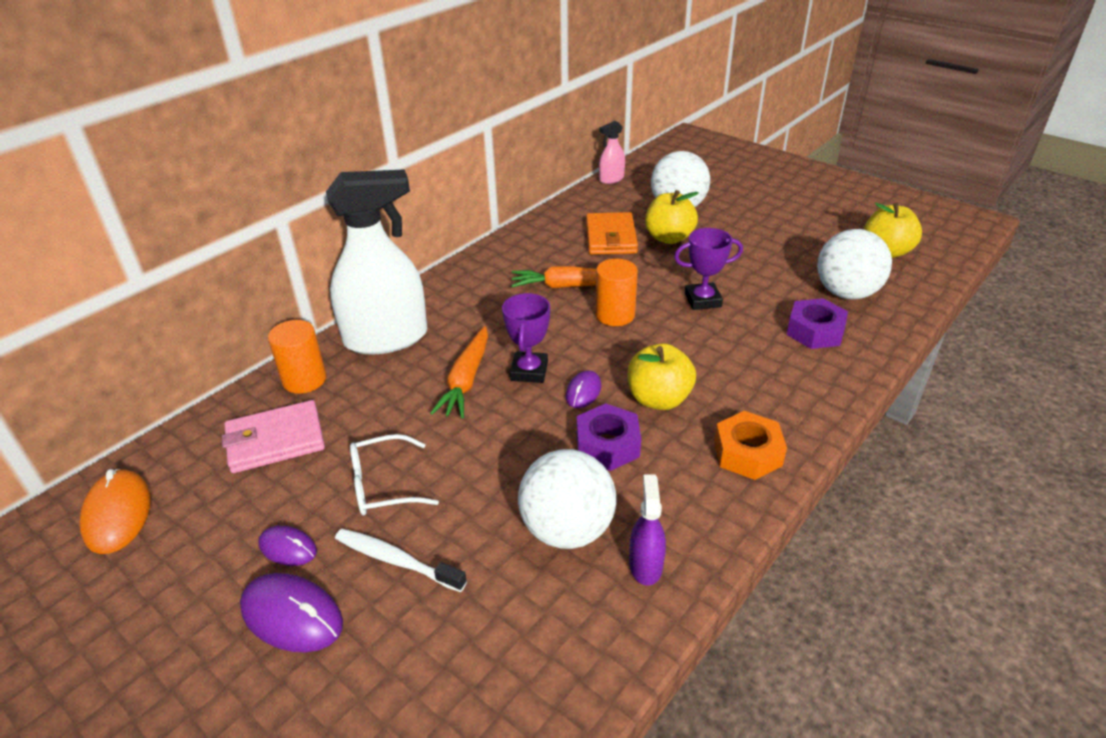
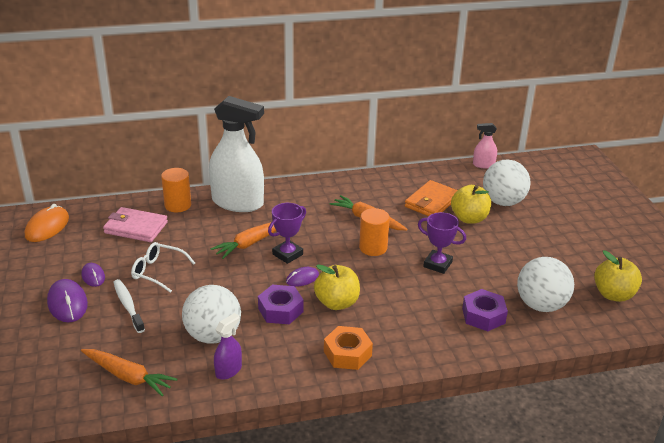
camera: 35 degrees right, 5 degrees down
none -> orange carrot [81,349,177,396]

